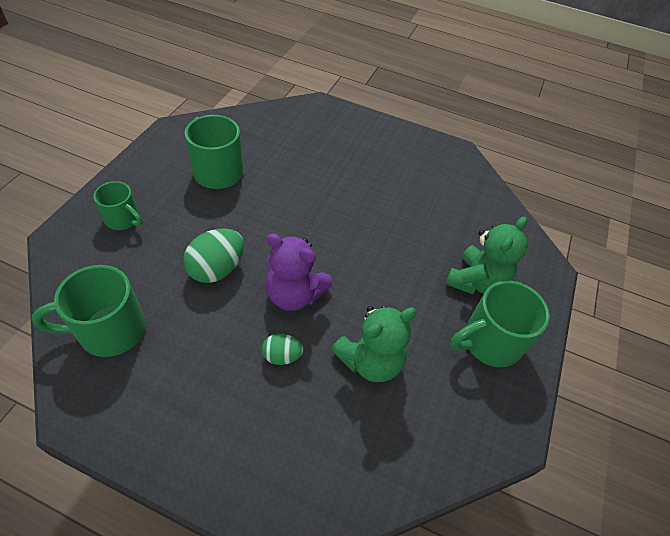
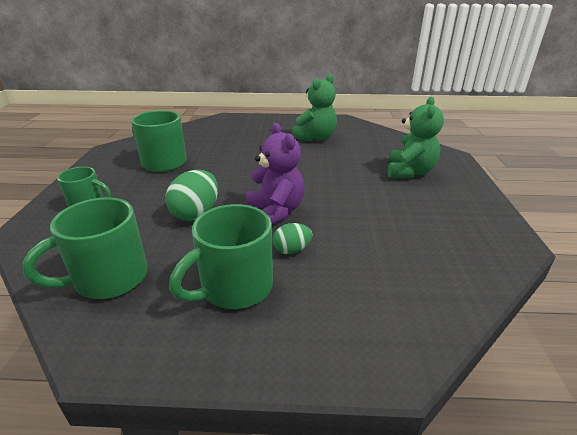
camera: 15 degrees left, 20 degrees down
purple teddy bear [265,233,332,311] -> purple teddy bear turned 120 degrees counterclockwise [246,123,304,225]
green teddy bear [331,305,417,382] -> green teddy bear moved to [292,74,337,141]
green mug [450,281,550,367] -> green mug moved to [169,204,273,309]

